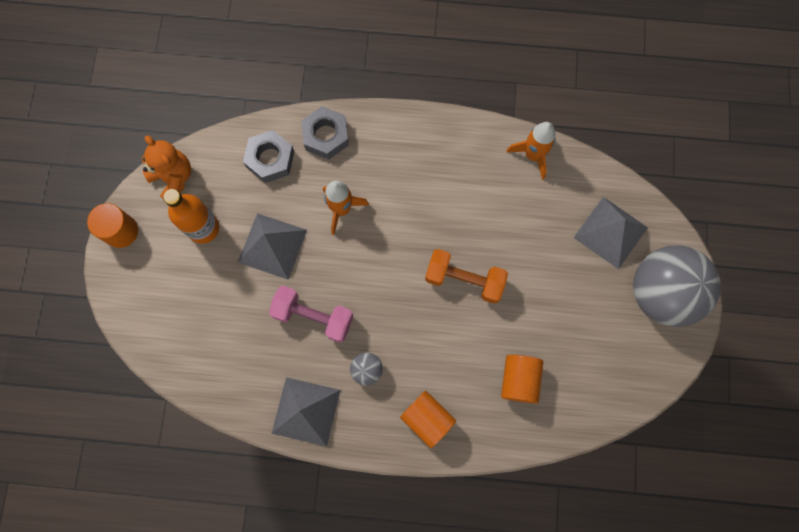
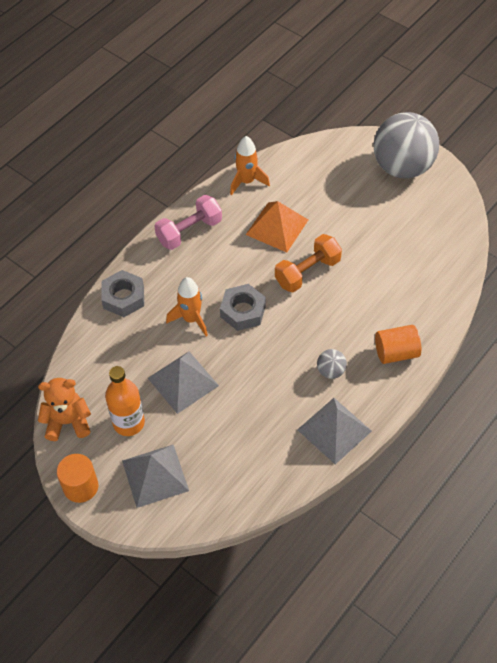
camera: 55 degrees left, 20 degrees down
grey nut [243,130,294,183] -> grey nut moved to [220,284,266,331]
pink dumbbell [269,285,353,343] -> pink dumbbell moved to [154,195,222,250]
orange cylinder [501,355,543,404] -> none
grey pyramid [574,197,648,269] -> grey pyramid moved to [122,445,189,508]
none -> orange pyramid [246,201,308,252]

